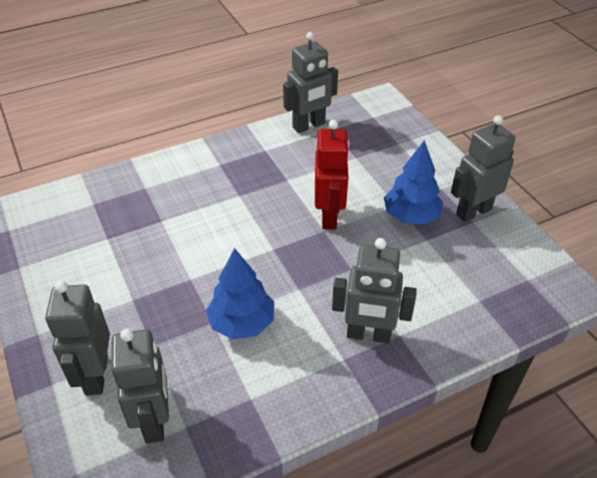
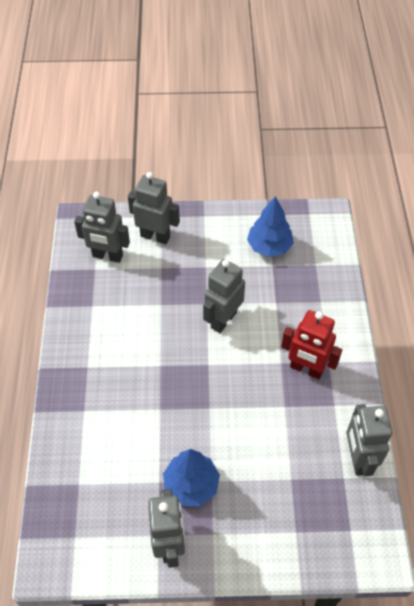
camera: 115 degrees right, 10 degrees up
blue tree [206,248,274,339] -> blue tree moved to [247,196,294,257]
red robot [315,120,350,229] -> red robot moved to [281,310,342,379]
grey robot [332,238,417,344] -> grey robot moved to [203,259,245,333]

